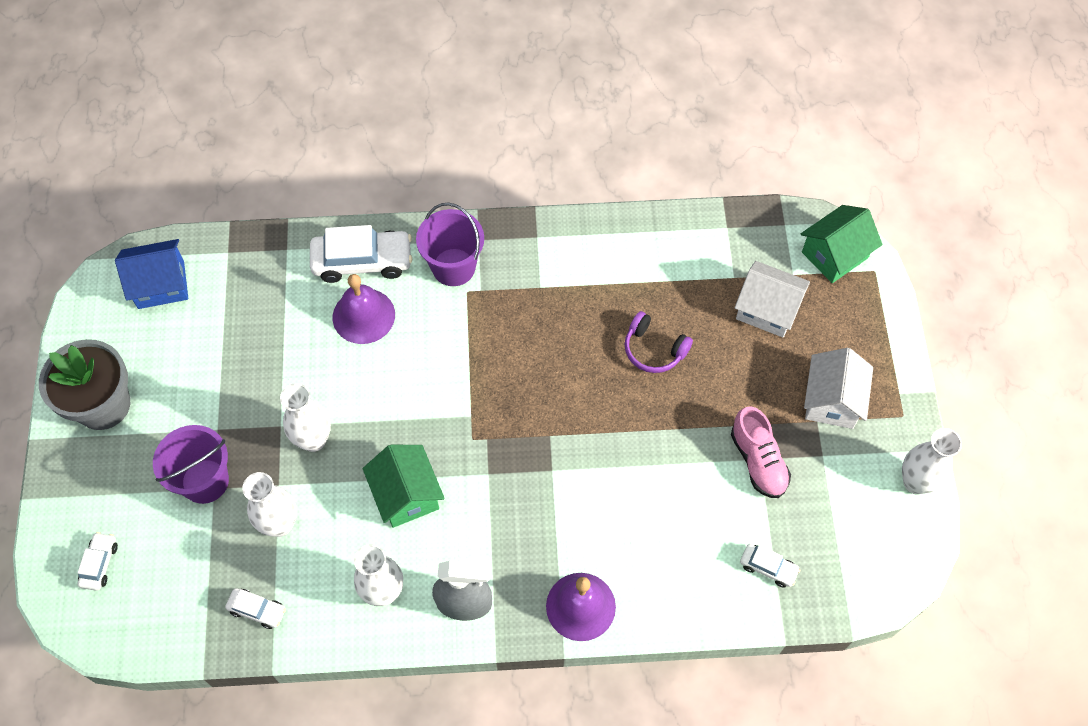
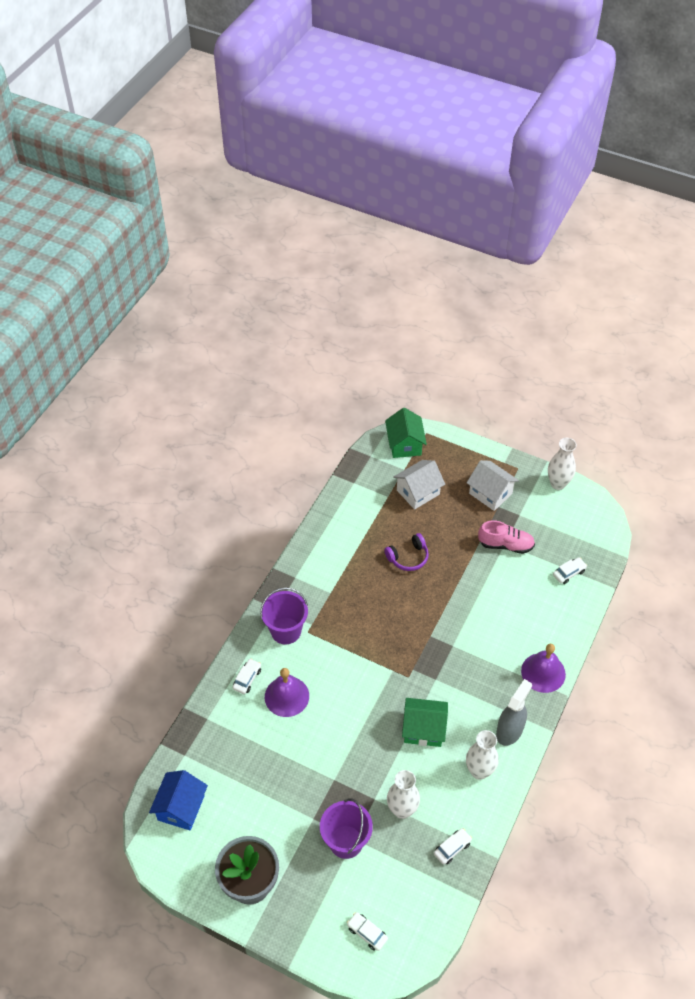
camera: 60 degrees left, 10 degrees down
white vase [280,383,331,452] -> none
white car [310,225,412,283] -> white car [233,659,261,694], size x0.51

